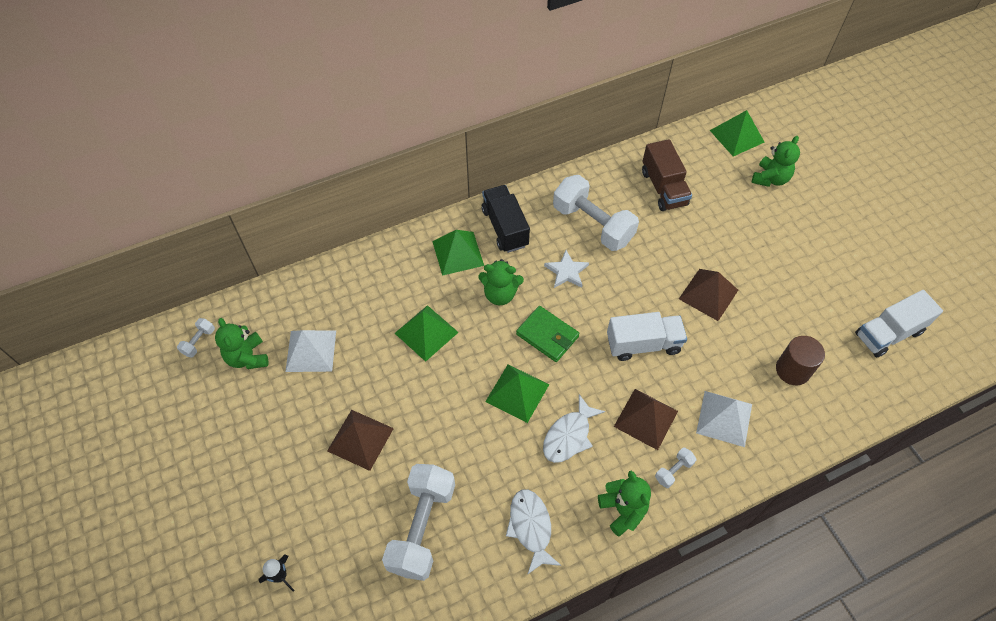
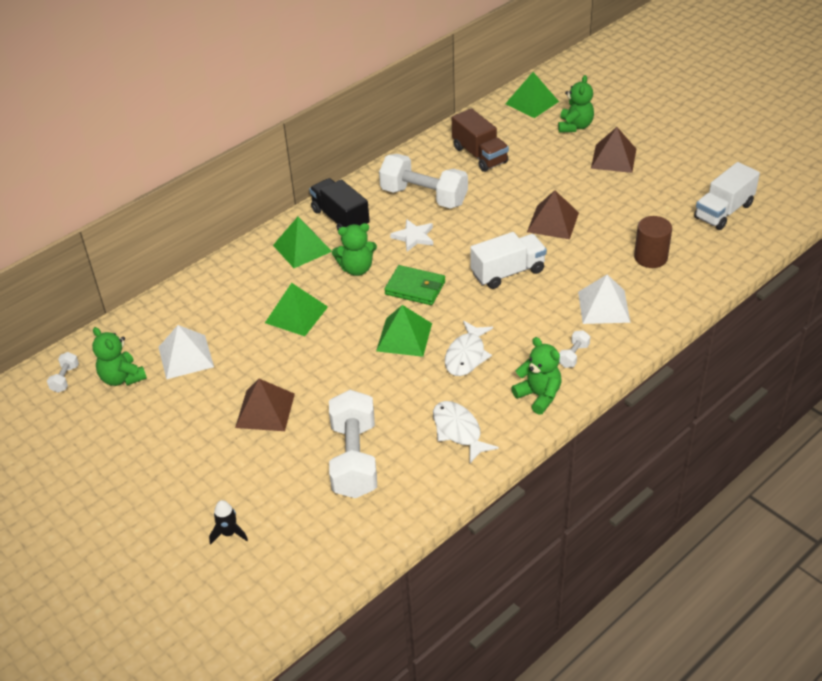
camera: 15 degrees left, 15 degrees down
brown pyramid [614,389,678,450] -> brown pyramid moved to [591,127,636,173]

